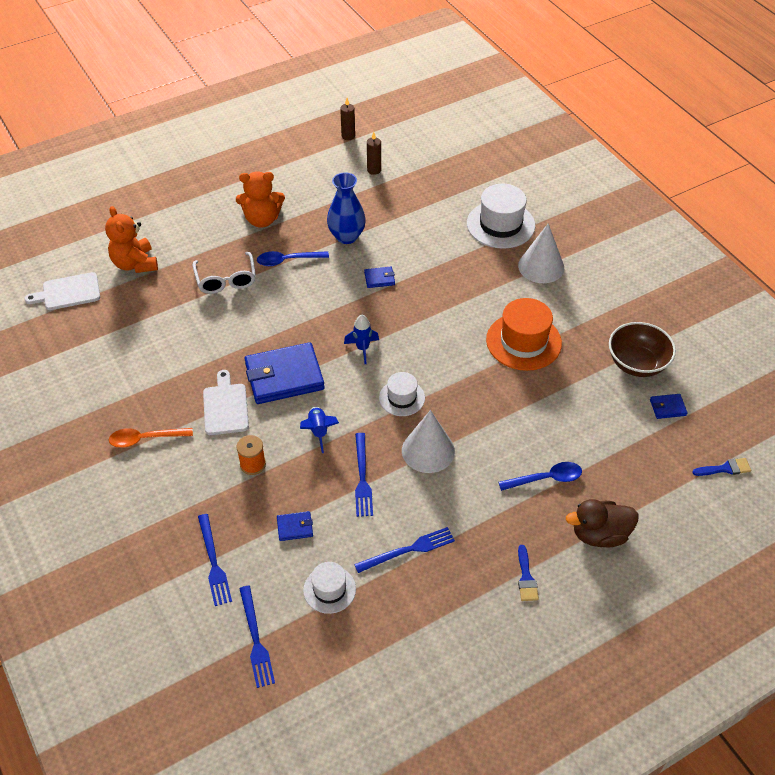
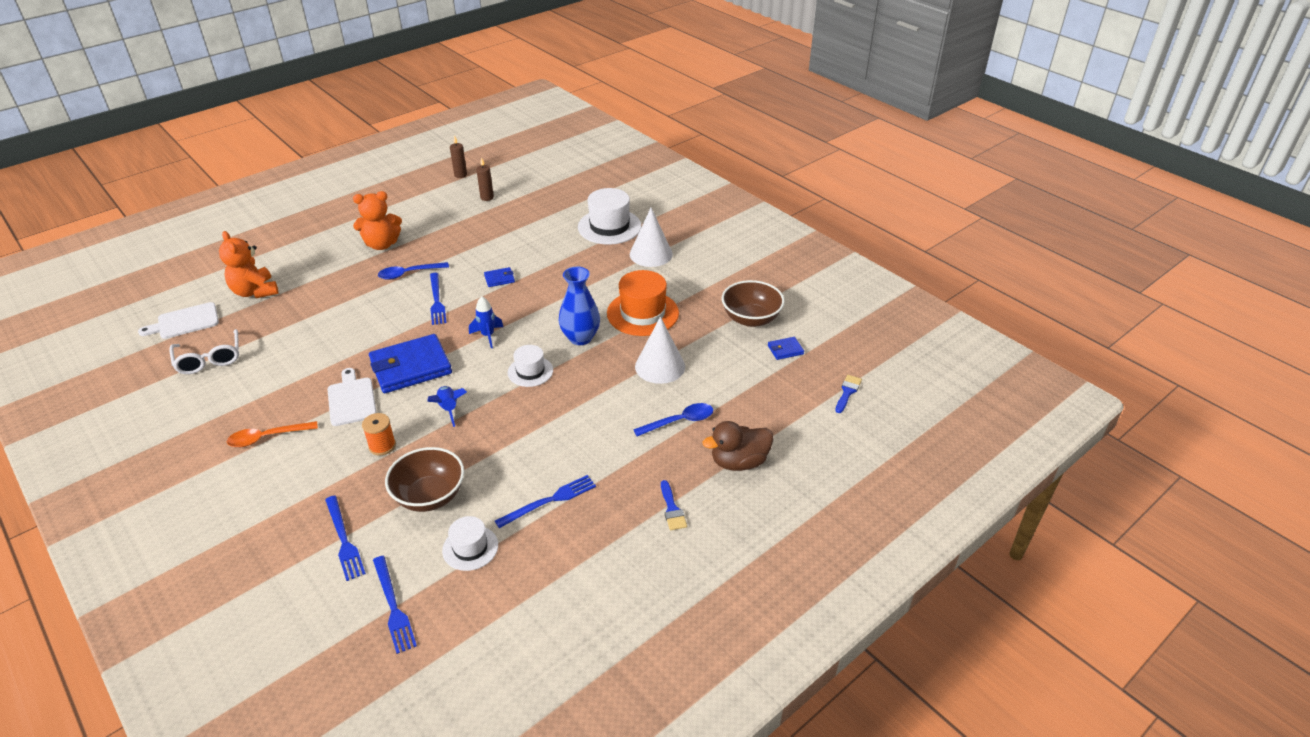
camera: 10 degrees left, 10 degrees down
white glasses [193,252,256,294] -> white glasses moved to [170,329,239,374]
blue wallet [277,511,313,541] -> brown bowl [385,447,464,512]
blue vase [327,172,366,244] -> blue vase moved to [558,267,600,345]
blue fork [355,433,373,517] -> blue fork moved to [430,273,447,325]
white cone [402,410,455,473] -> white cone moved to [635,317,685,384]
blue brush [692,458,751,476] -> blue brush turned 45 degrees counterclockwise [835,375,862,413]

